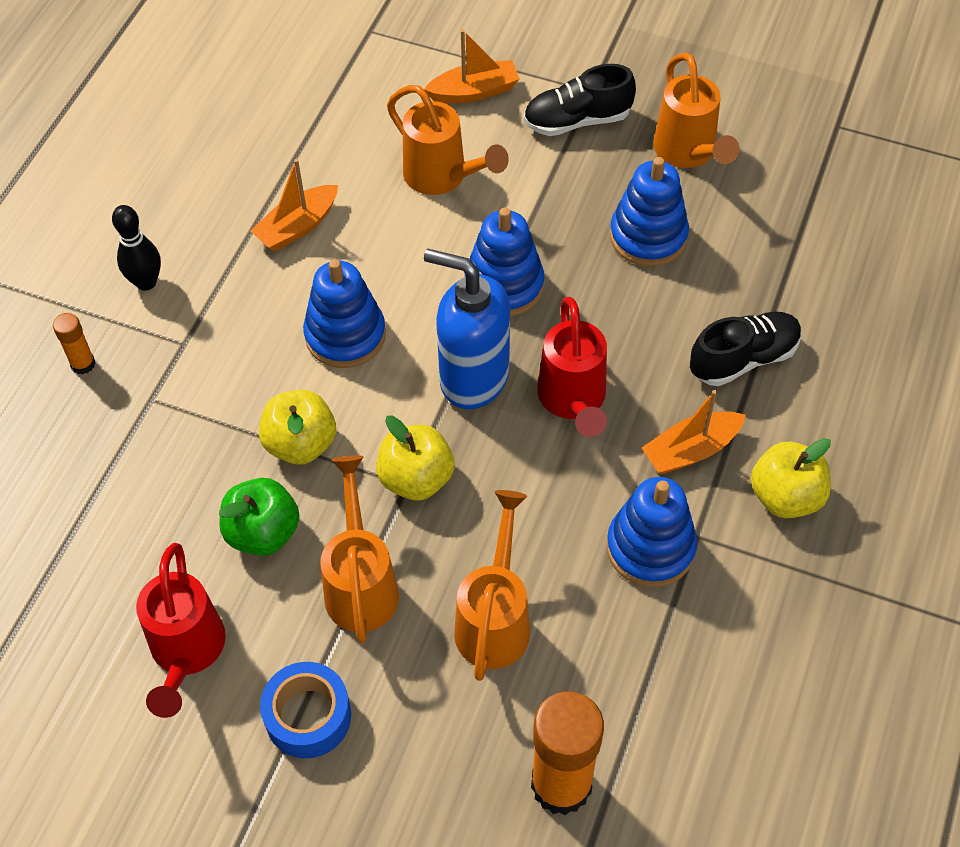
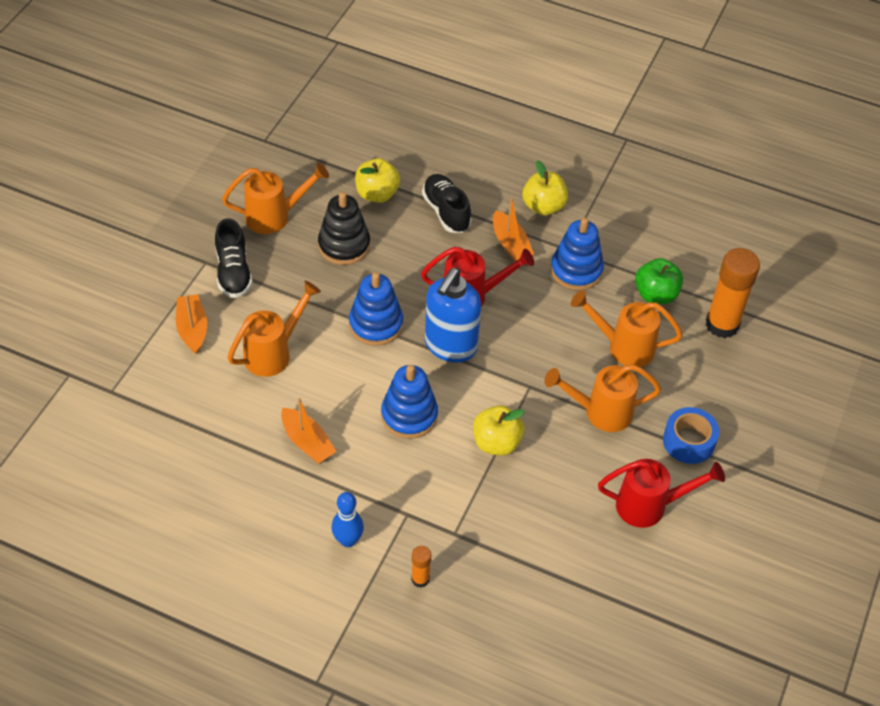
camera: 90 degrees left, 5 degrees down
black bowling pin [112,205,161,291] -> blue bowling pin [331,492,364,547]
green apple [219,478,300,556] -> green apple moved to [635,258,683,304]
yellow apple [376,416,455,500] -> yellow apple moved to [355,158,400,203]
blue stacking toy [610,157,689,267] -> black stacking toy [318,192,370,265]

